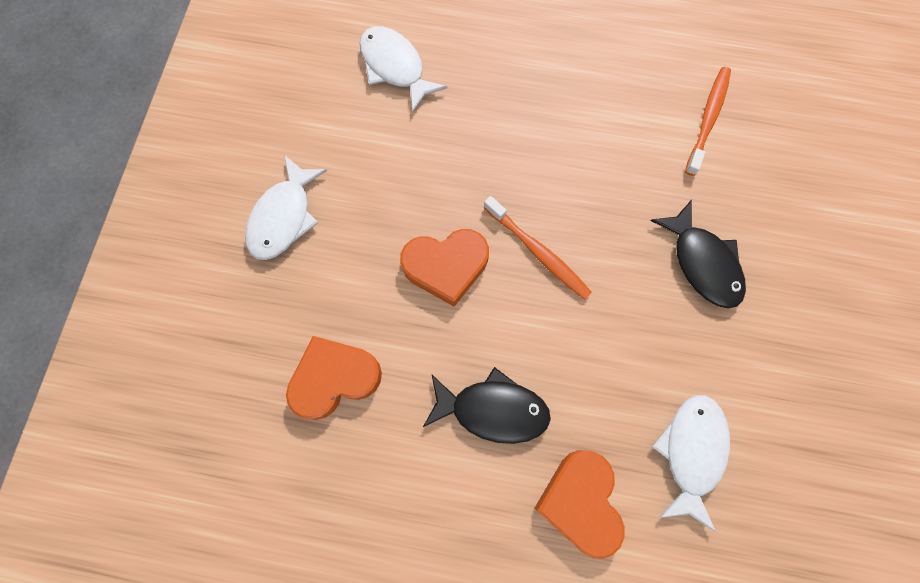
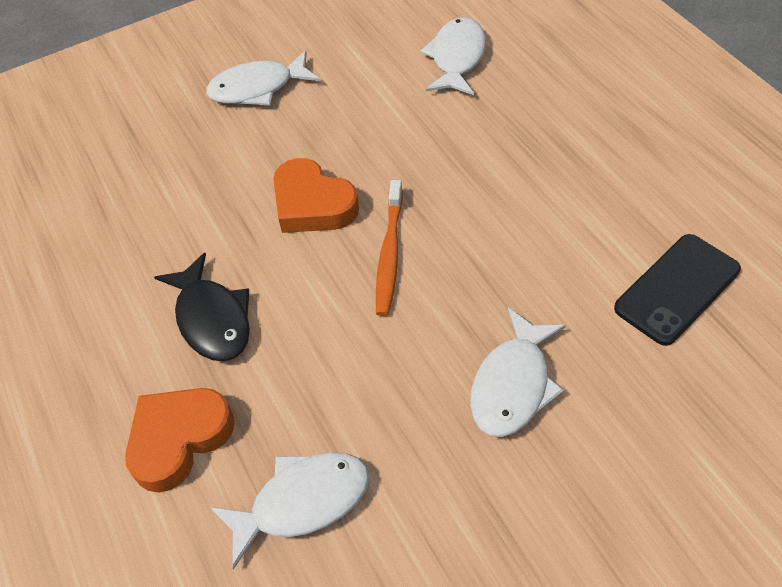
camera: 55 degrees right, 20 degrees down
orange heart [286,336,382,420] -> none
black fish [650,200,746,309] -> white fish [470,308,566,437]
orange toothbrush [685,67,731,176] -> black phone [614,234,741,346]

